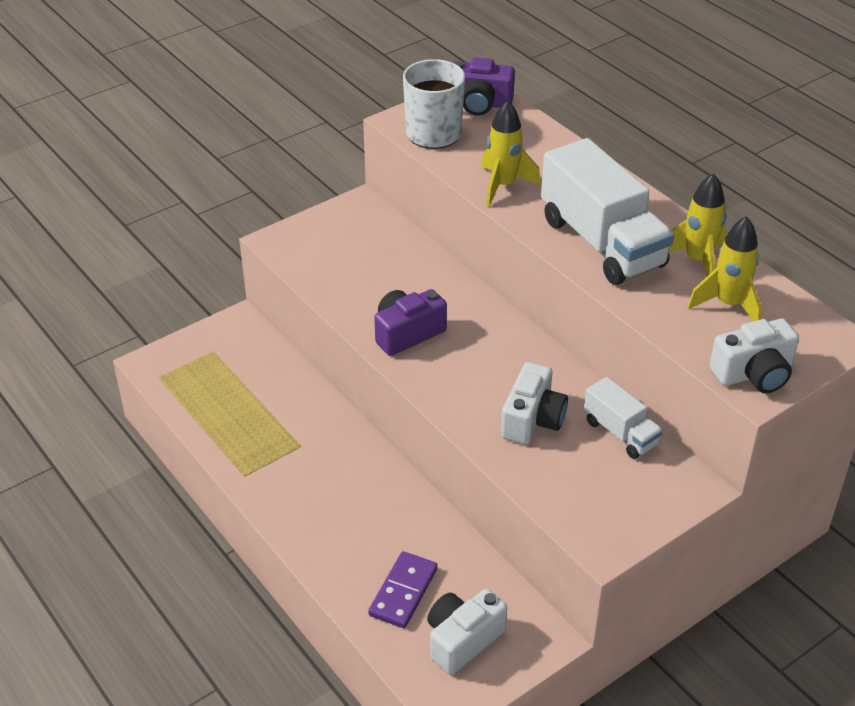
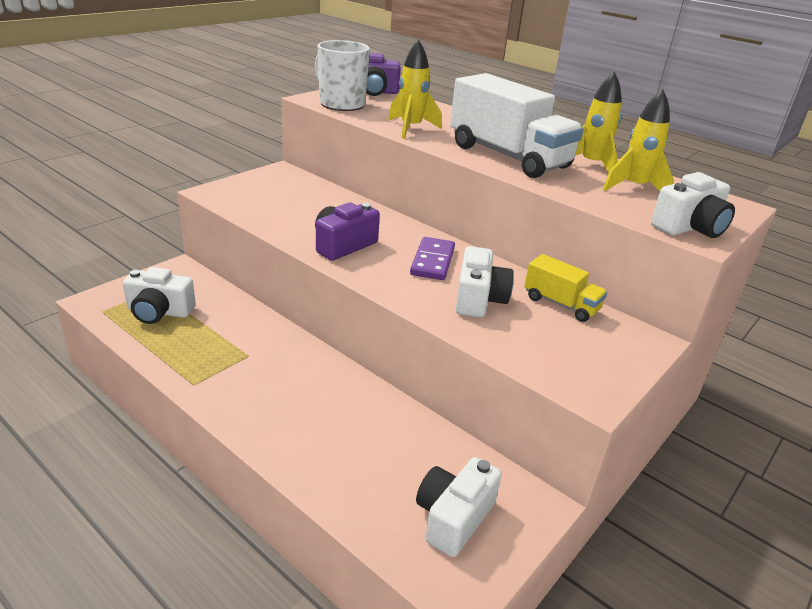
camera: 15 degrees left, 10 degrees down
purple domino [368,551,438,628] -> purple domino moved to [410,237,455,280]
white truck [584,377,663,459] -> yellow truck [524,254,608,322]
none -> white camera [123,267,196,324]

